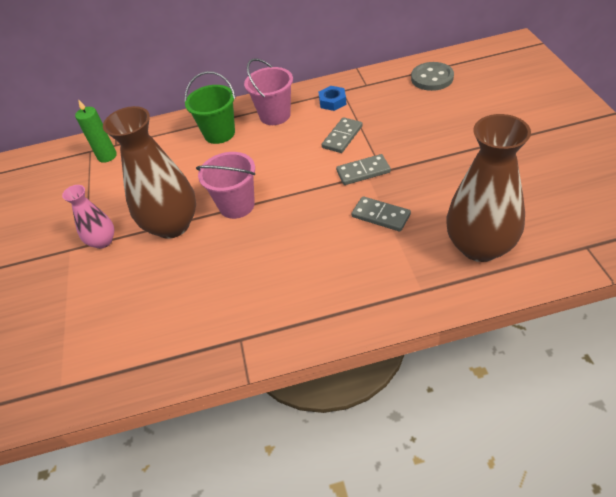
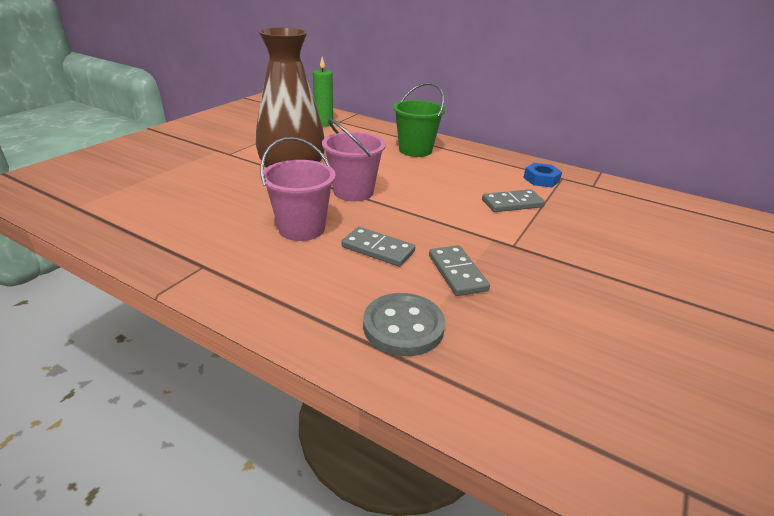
camera: 35 degrees right, 15 degrees down
pink vase [62,185,115,249] -> none
pink bucket [244,58,293,125] -> pink bucket moved to [260,137,336,241]
grey domino [336,154,391,185] -> grey domino moved to [341,227,415,267]
grey button [411,62,454,91] -> grey button moved to [363,293,445,356]
brown vase [446,114,531,262] -> none

